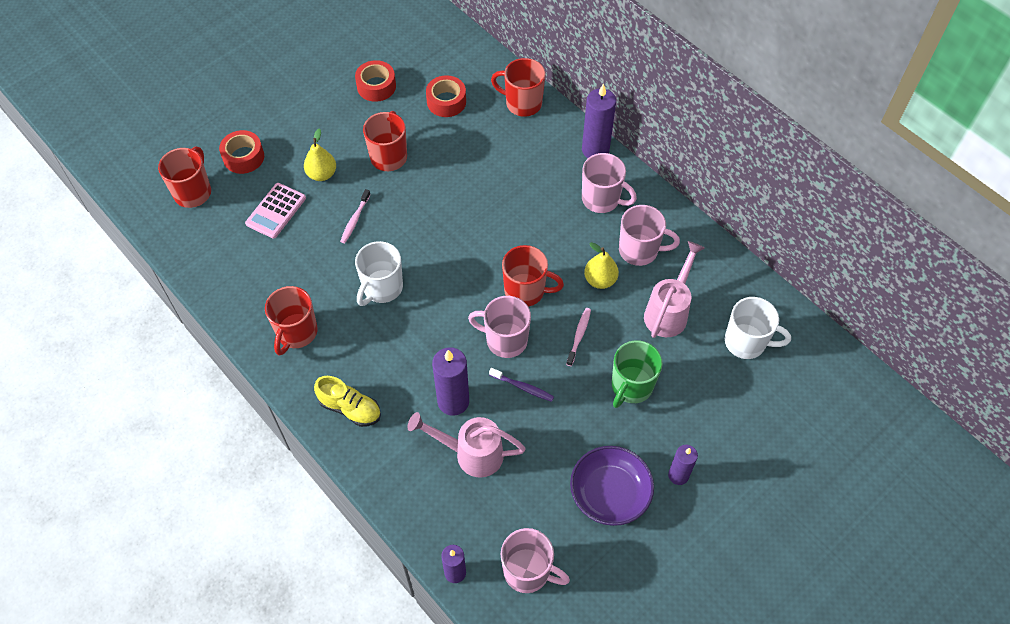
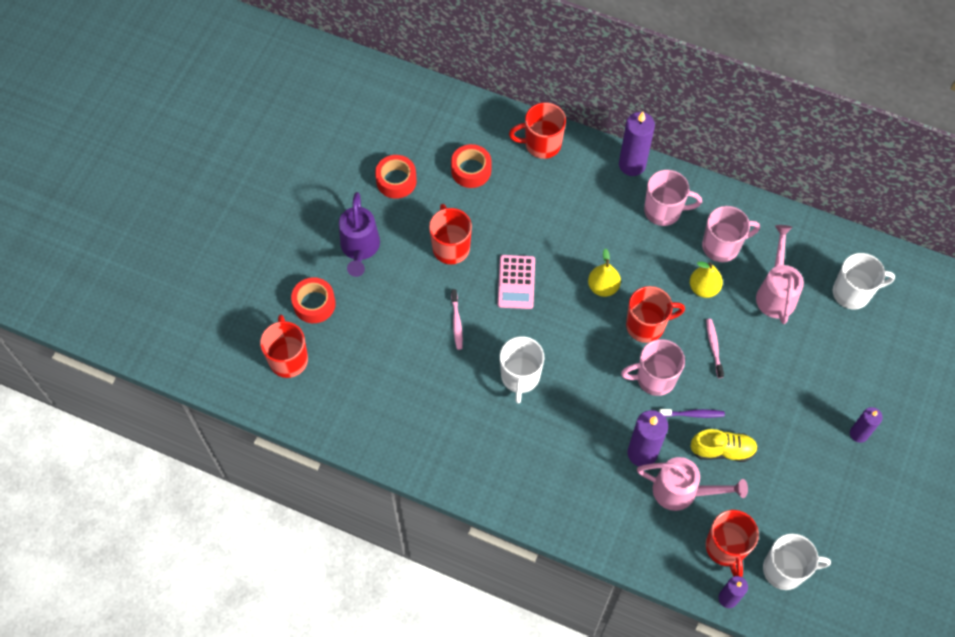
camera: 25 degrees left, 5 degrees up
pink calculator [245,183,306,239] -> pink calculator moved to [498,255,535,309]
red mug [265,286,318,356] -> red mug moved to [706,510,759,577]
yellow pear [304,128,336,181] -> yellow pear moved to [588,248,621,297]
yellow shoe [314,376,381,427] -> yellow shoe moved to [690,429,758,462]
pink watering can [407,412,526,478] -> pink watering can turned 150 degrees counterclockwise [637,457,748,511]
pink mug [501,528,570,593] -> white mug [763,534,831,590]
purple bowl [570,446,654,526] -> none
green mug [612,340,663,408] -> none
none -> purple watering can [339,192,380,277]

